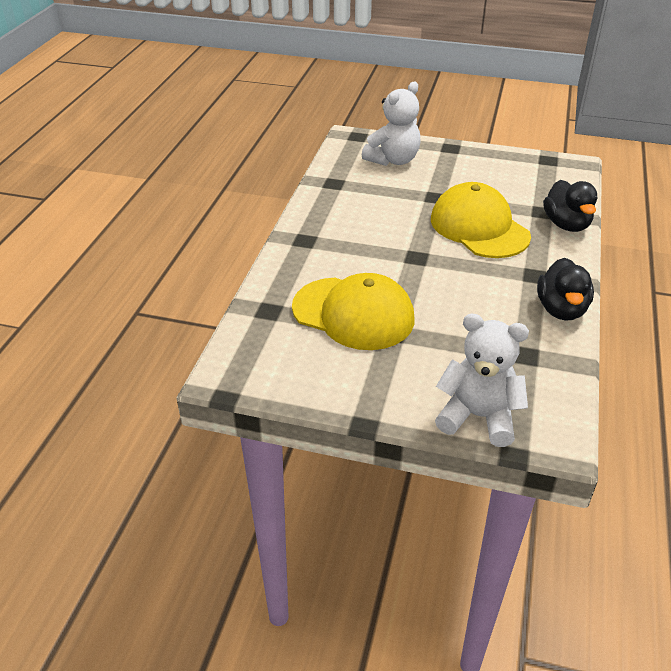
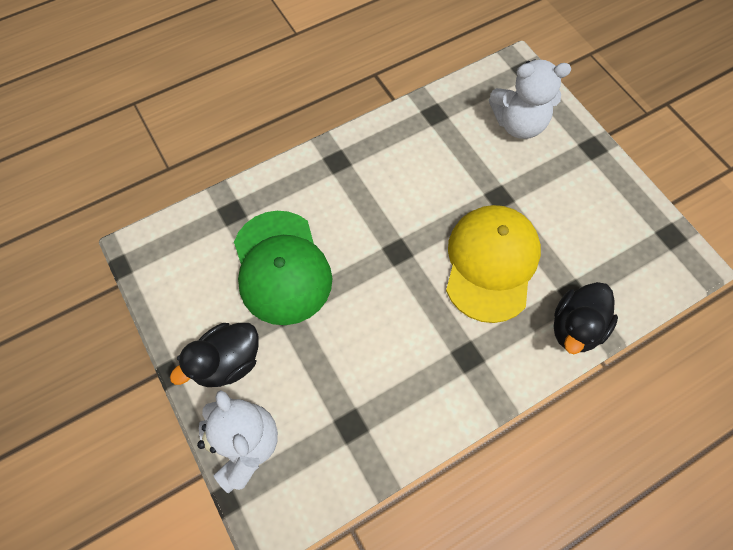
camera: 45 degrees right, 25 degrees up
yellow cap [292,273,414,350] -> green cap [234,211,332,325]
black duck [537,258,594,321] -> black duck moved to [170,323,258,387]

